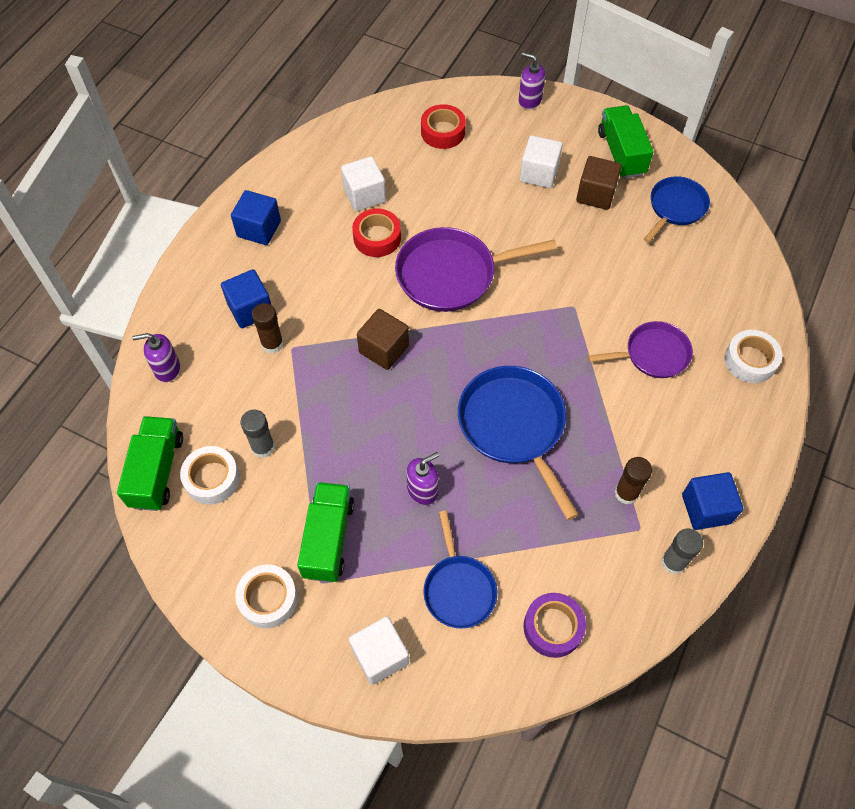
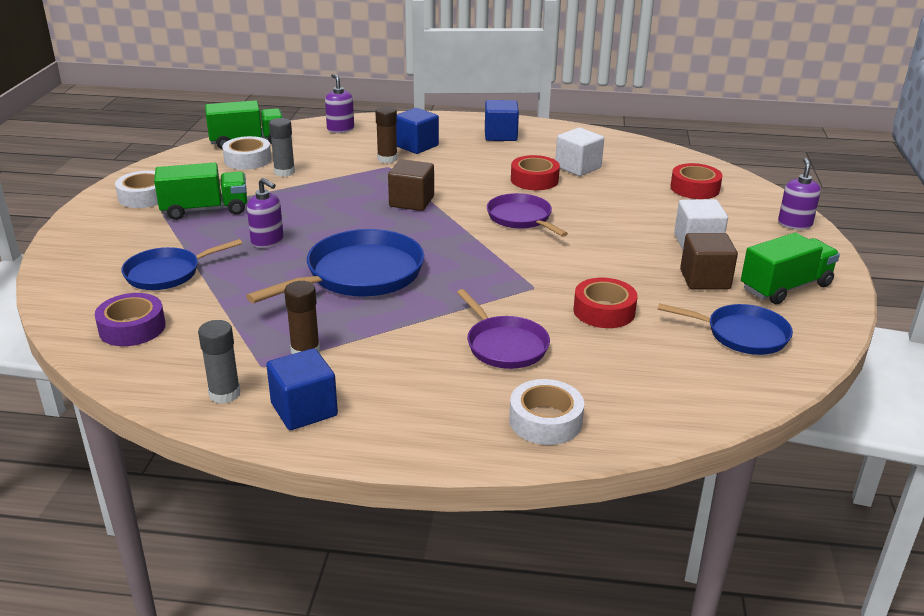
camera: 70 degrees right, 30 degrees down
white cube [349,617,409,685] -> none
purple pan [395,227,557,312] -> purple pan [487,193,568,237], size x0.62
none -> red tape [573,278,637,328]

